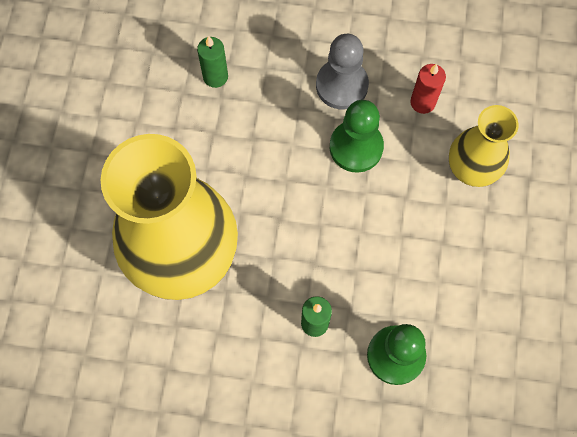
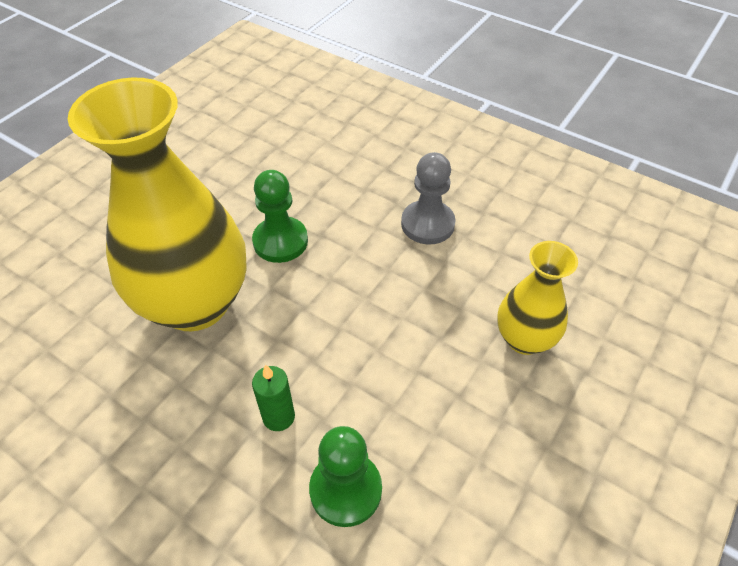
camera: 25 degrees right, 20 degrees down
green candle [197,36,228,88] -> none
green pawn [330,100,384,173] -> green pawn moved to [252,170,308,263]
red candle [410,64,446,114] -> none

